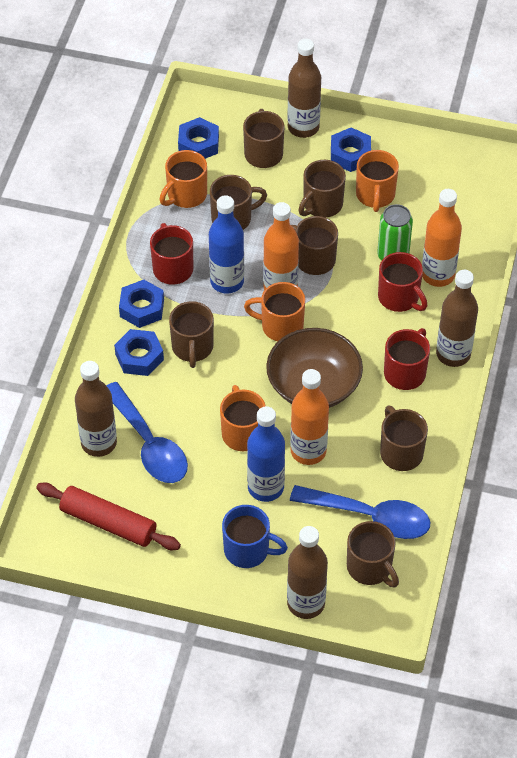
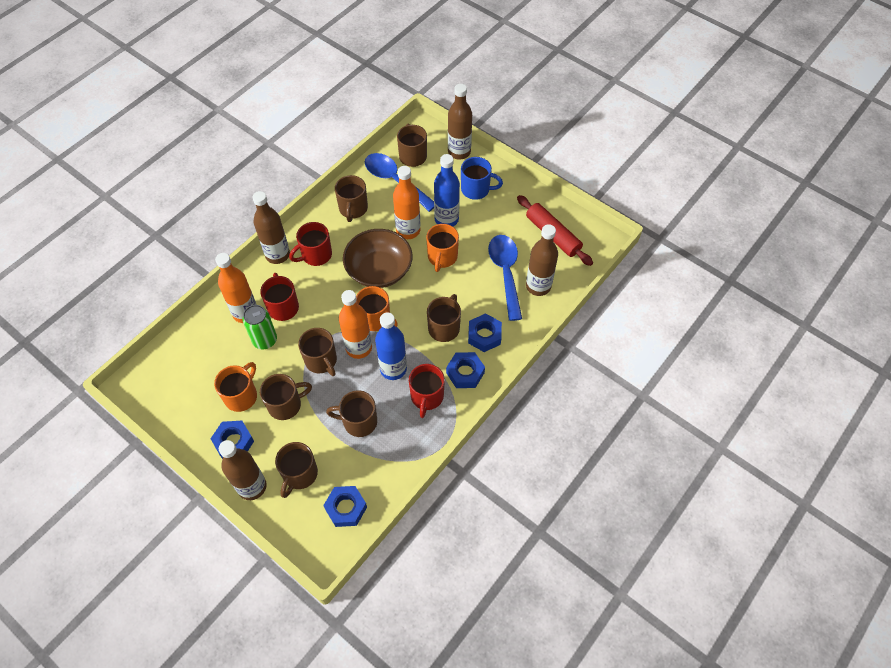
camera: 155 degrees left, 5 degrees up
orange mug [160,150,207,208] -> none
blue mug [222,505,288,568] -> blue mug turned 150 degrees clockwise [461,157,503,200]

